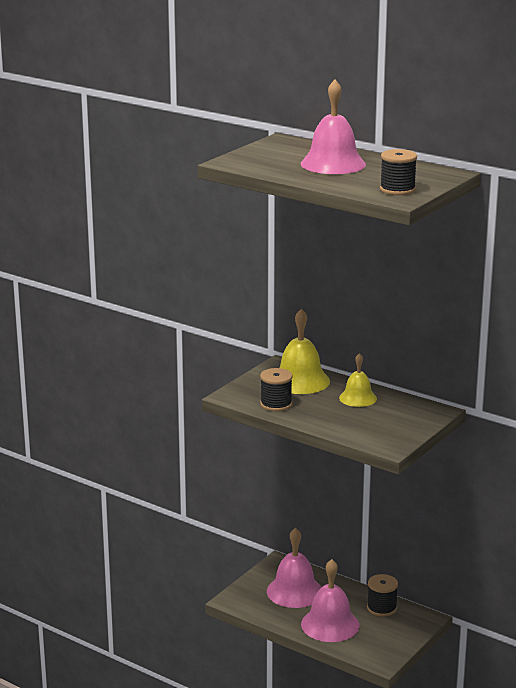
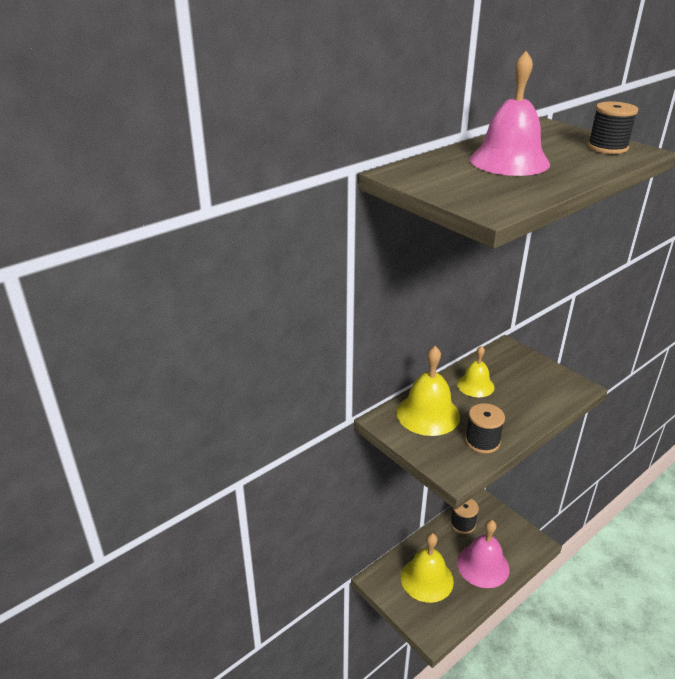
camera: 75 degrees left, 10 degrees up
pink bell [267,528,321,608] -> yellow bell [401,533,454,603]

